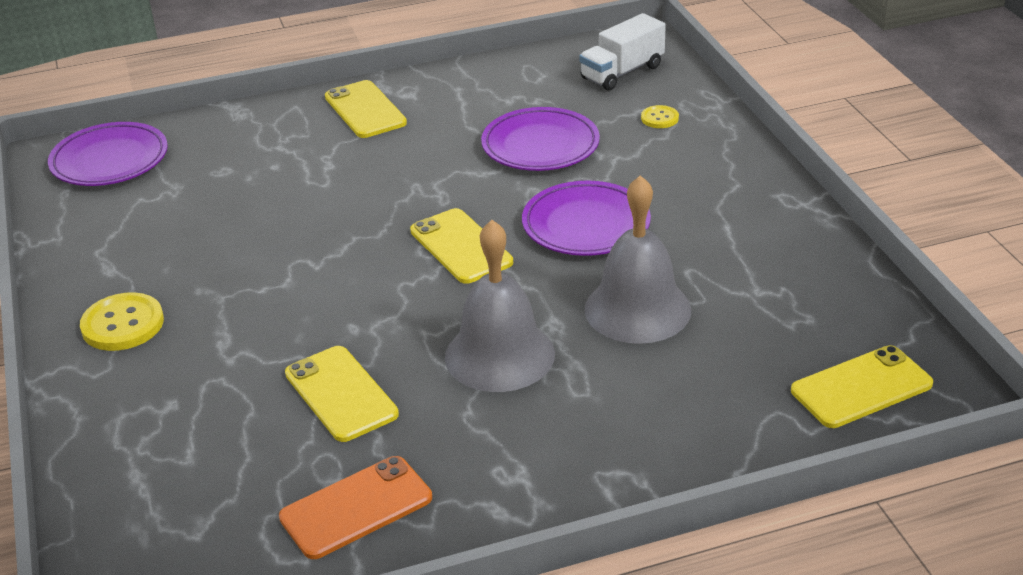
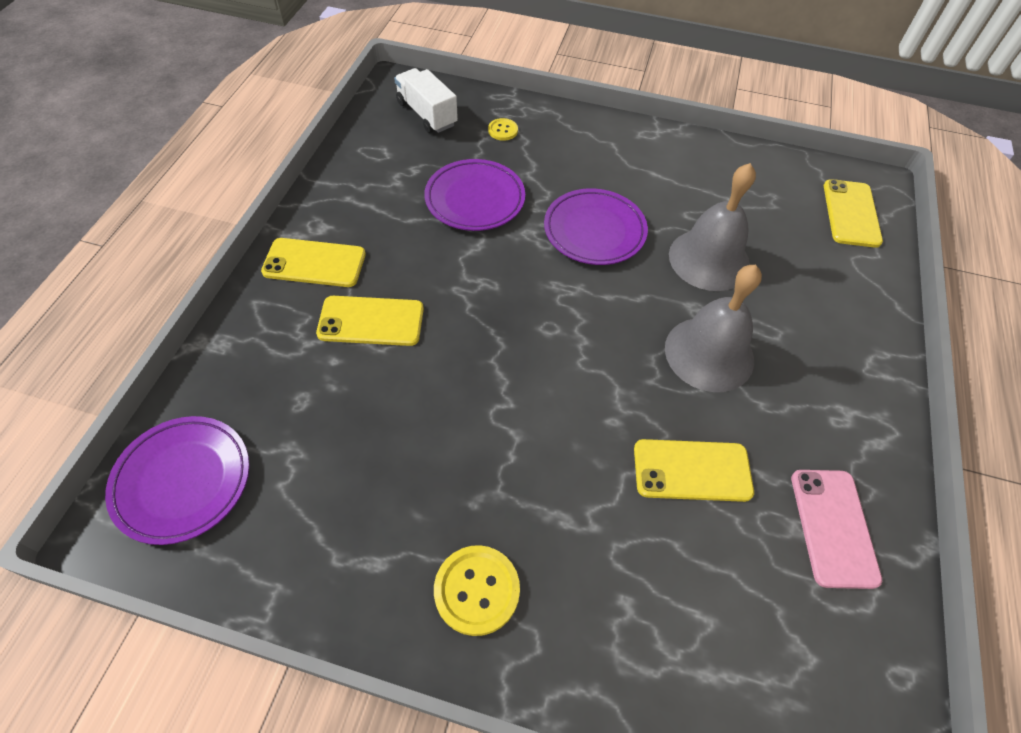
camera: 60 degrees left, 20 degrees up
orange phone [279,456,432,559] -> pink phone [791,470,882,589]
yellow phone [410,208,513,284] -> yellow phone moved to [316,296,424,346]
white truck [579,13,666,91] -> white truck turned 150 degrees clockwise [394,68,458,133]

